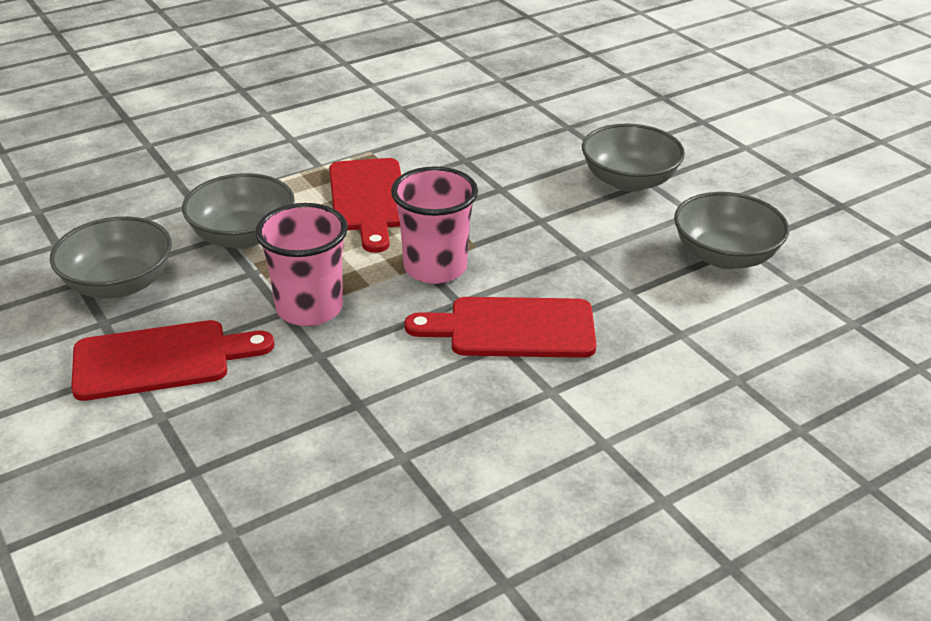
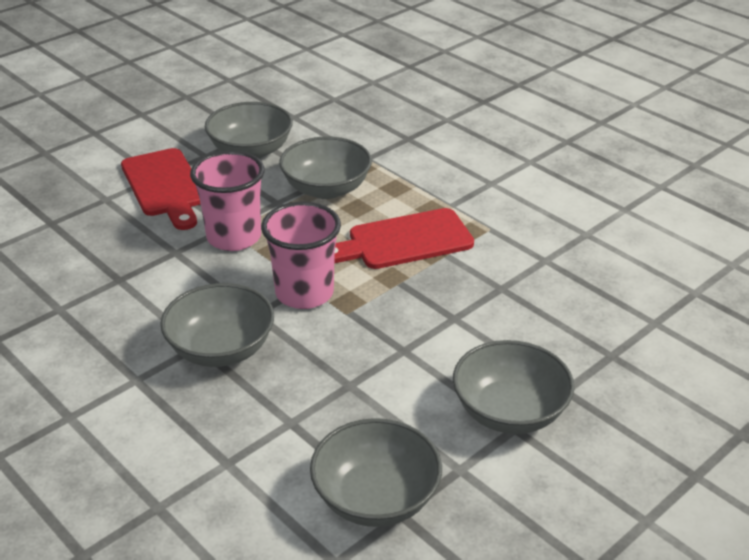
camera: 80 degrees right, 0 degrees up
red cutting board [405,297,596,358] -> grey bowl [160,283,274,367]

